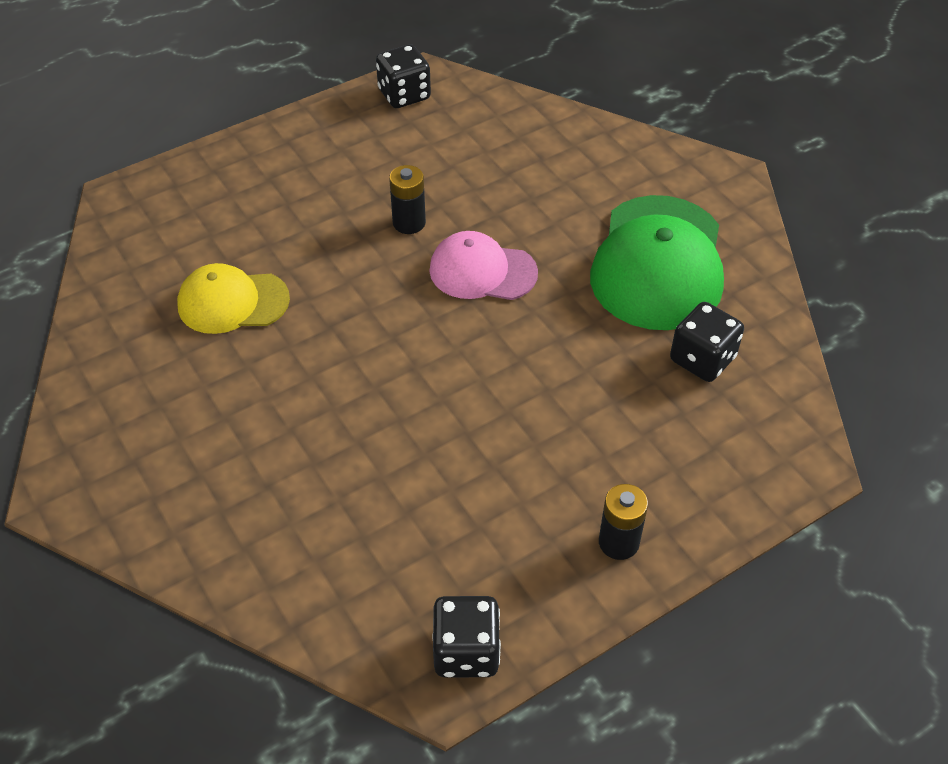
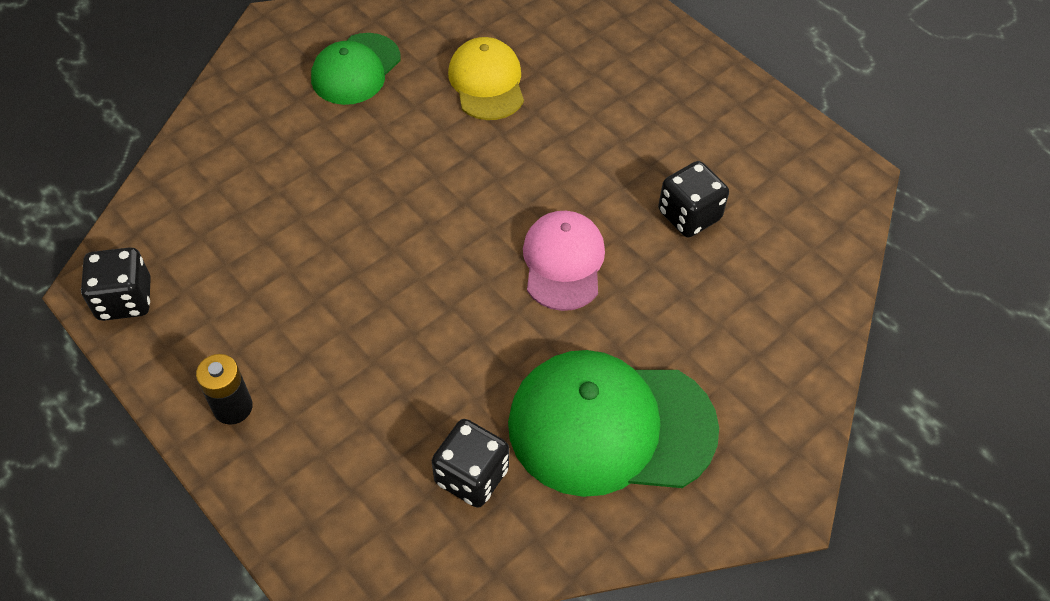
camera: 80 degrees right, 5 degrees up
black dice [376,44,431,108] -> black dice moved to [658,161,729,237]
black battery [389,165,426,234] -> none
none -> green cap [311,33,400,105]

